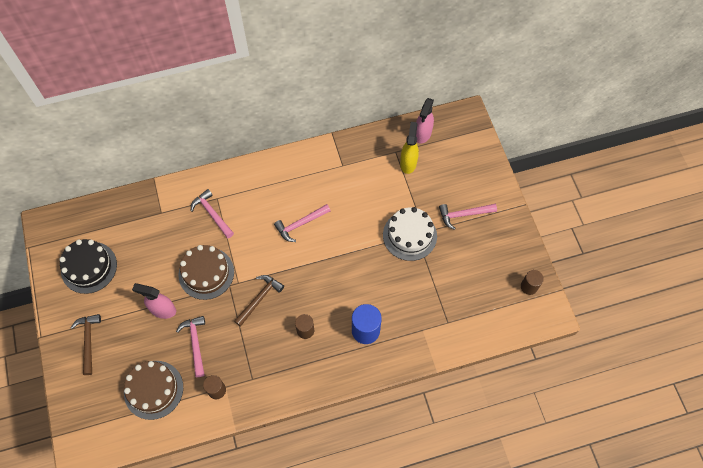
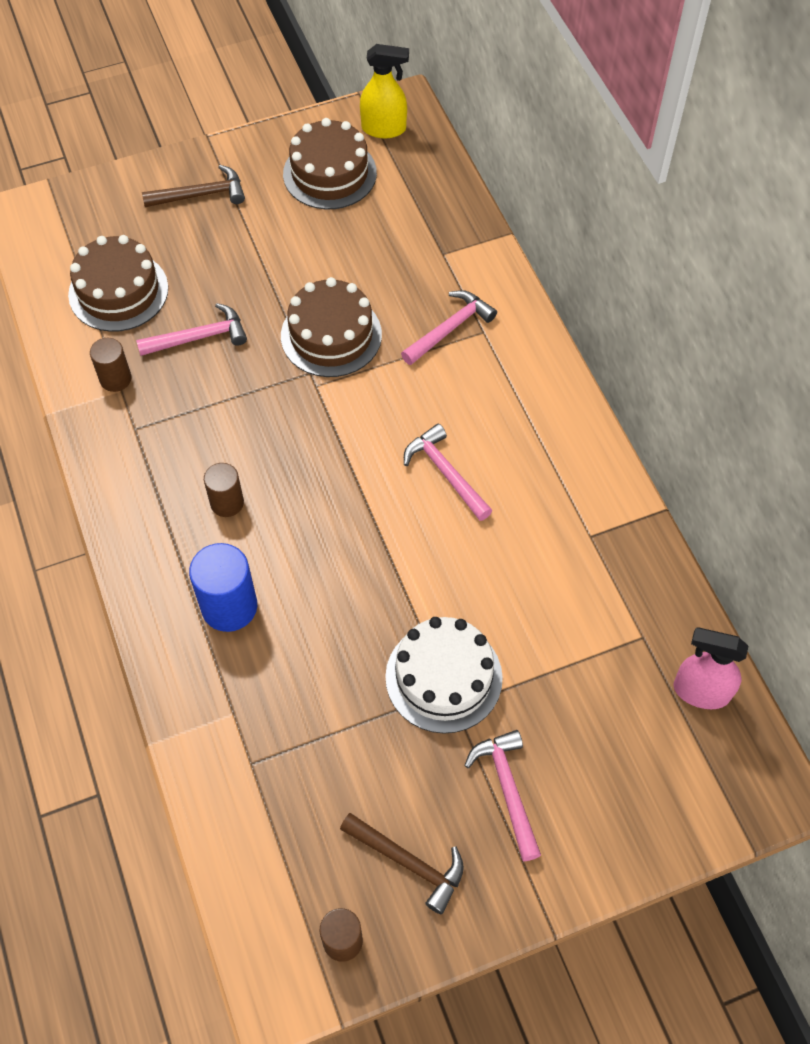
camera: 85 degrees right, 5 degrees down
black cake [59,239,117,294] -> brown cake [283,118,377,209]
pink spray bottle [132,283,176,319] -> none
brown hammer [234,275,284,327] -> brown hammer moved to [340,813,464,914]
yellow spray bottle [400,122,419,174] -> yellow spray bottle moved to [360,44,409,138]

